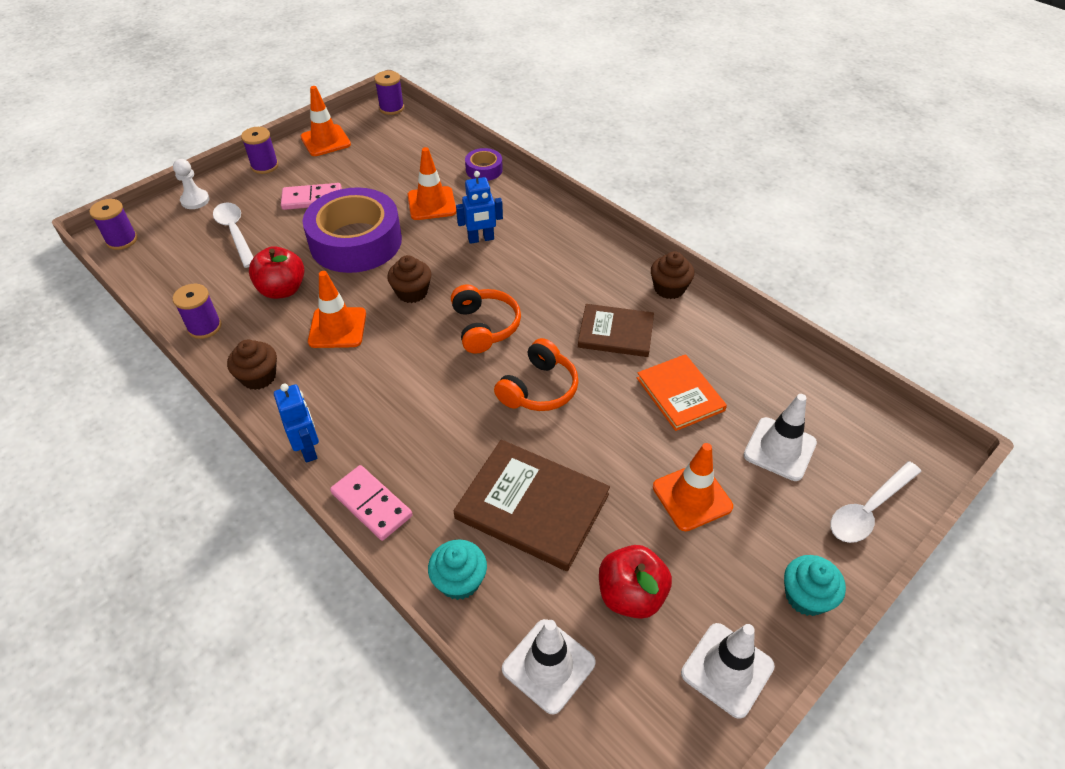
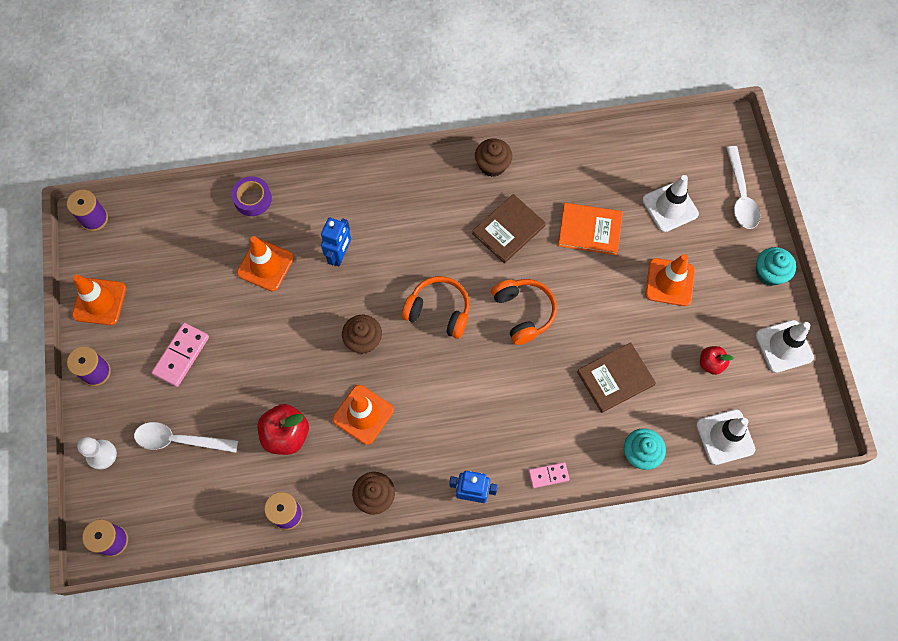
camera: 55 degrees left, 20 degrees up
purple tape [303,188,402,273] -> none
pink domino [330,465,413,541] -> pink domino [528,462,570,488], size x0.60
brown book [453,440,610,571] -> brown book [577,342,656,413], size x0.67
red apple [599,545,672,619] -> red apple [700,346,733,375], size x0.59

